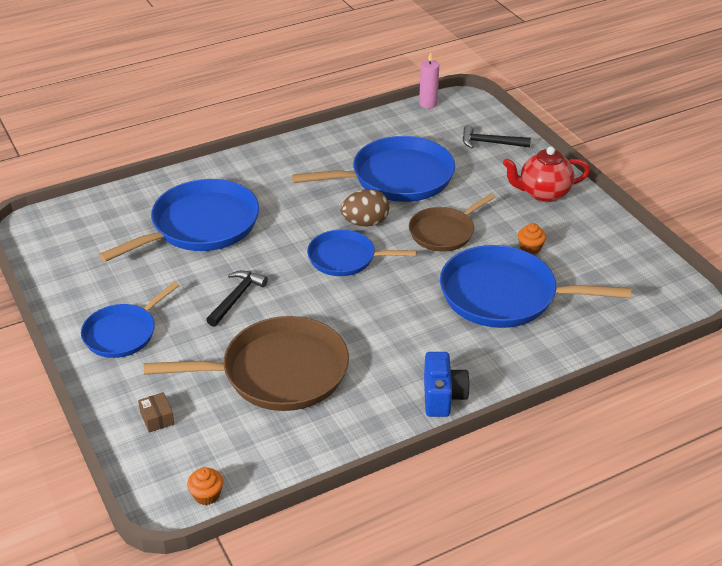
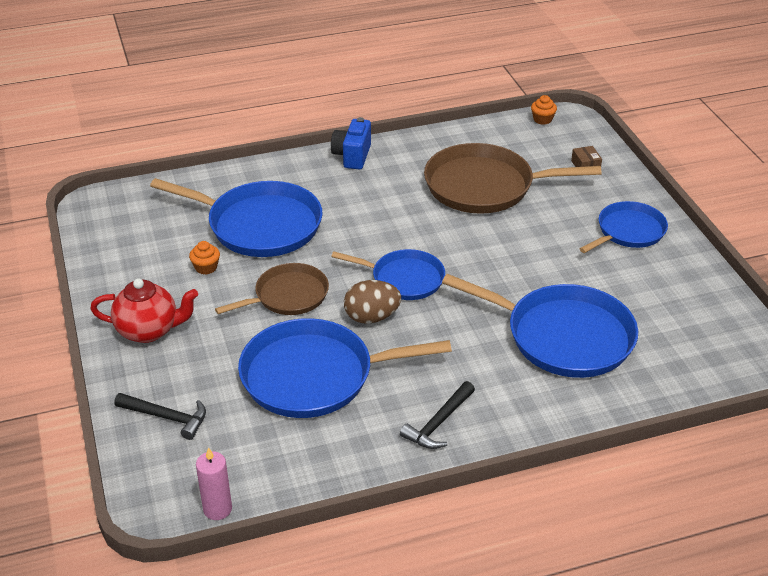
camera: 170 degrees left, 0 degrees up
blue pan [99,179,259,262] -> blue pan turned 120 degrees counterclockwise [442,274,638,378]
black hammer [206,270,268,327] -> black hammer moved to [400,381,475,449]

